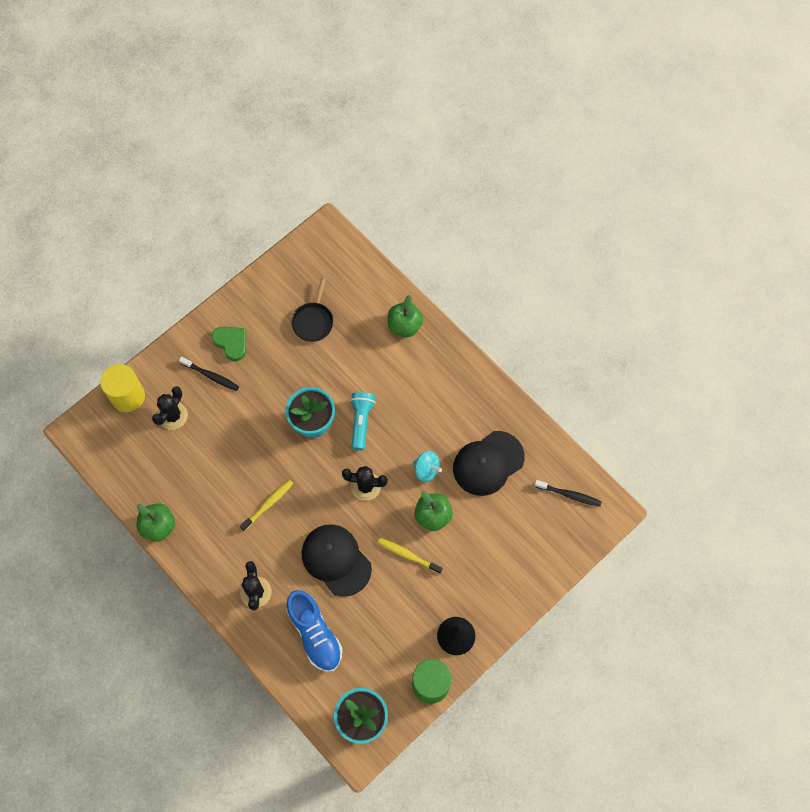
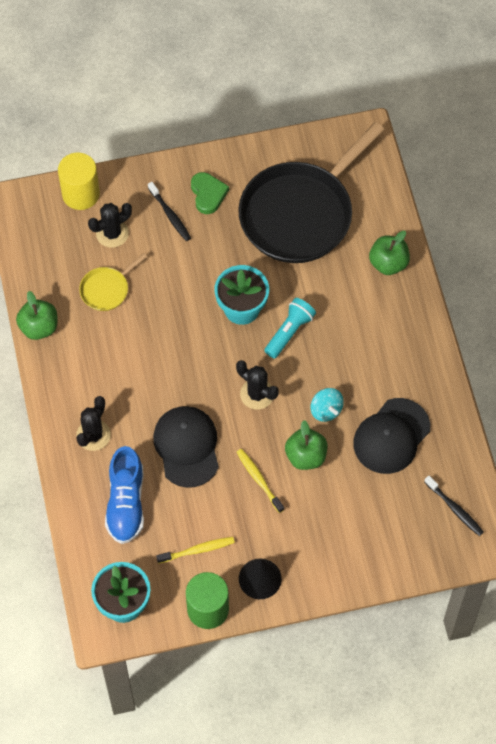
camera: 30 degrees right, 5 degrees down
yellow toothbrush [240,480,293,531] -> yellow toothbrush moved to [156,537,235,564]
black pan [291,278,334,342] -> black pan [238,122,384,263], size x2.37
black cap [453,431,525,496] -> black cap turned 45 degrees counterclockwise [353,398,430,474]
none -> yellow pan [79,253,147,311]

